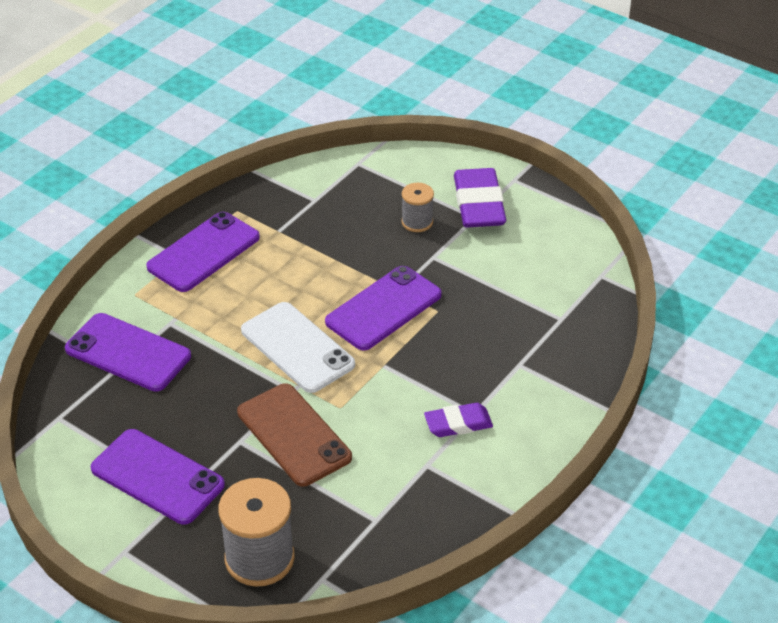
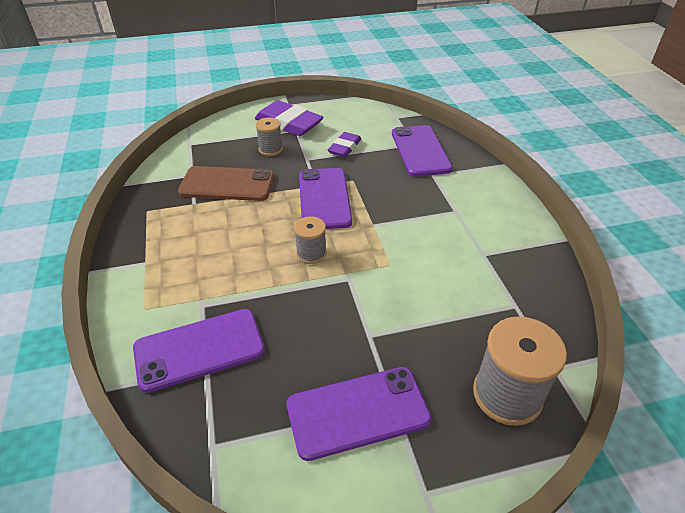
camera: 50 degrees left, 0 degrees up
purple phone [146,212,260,292] -> purple phone moved to [392,125,453,177]
brown phone [237,383,352,487] -> brown phone moved to [178,166,274,201]
white phone [241,302,355,393] -> grey spool [294,216,327,264]
purple eraser [424,403,493,437] -> purple eraser moved to [328,132,362,157]

